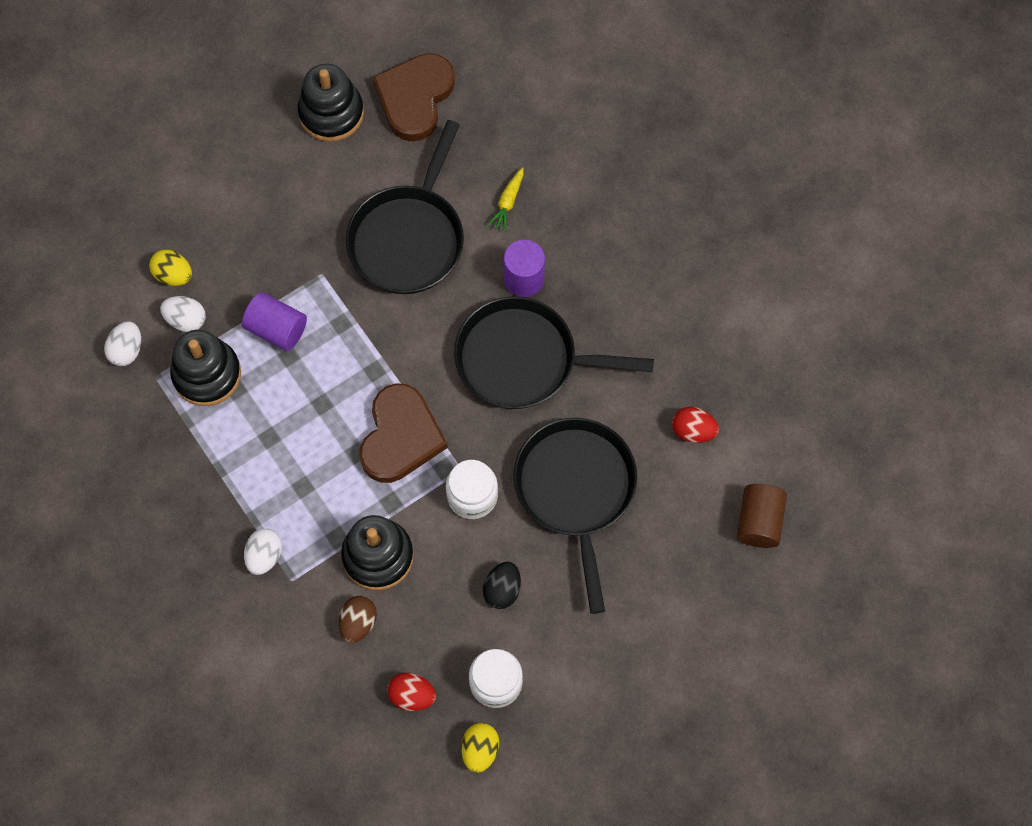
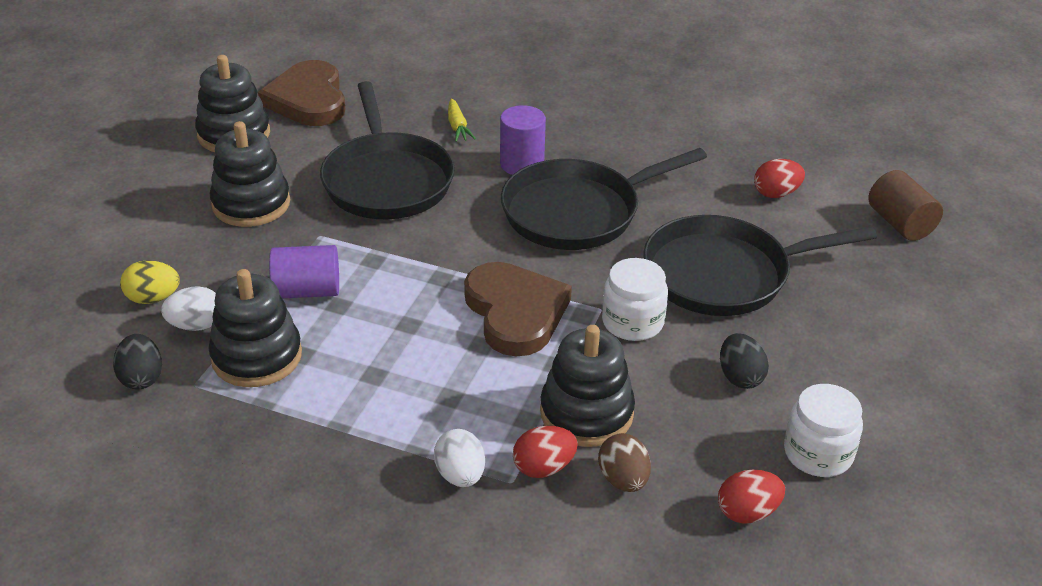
camera: 35 degrees left, 30 degrees down
white egg [104,321,141,366] -> black egg [113,334,162,390]
yellow egg [461,723,499,773] -> none
black pan [513,417,637,614] -> black pan turned 60 degrees counterclockwise [643,215,877,316]
none -> black stacking toy [210,121,290,227]
none -> red egg [513,426,578,478]

